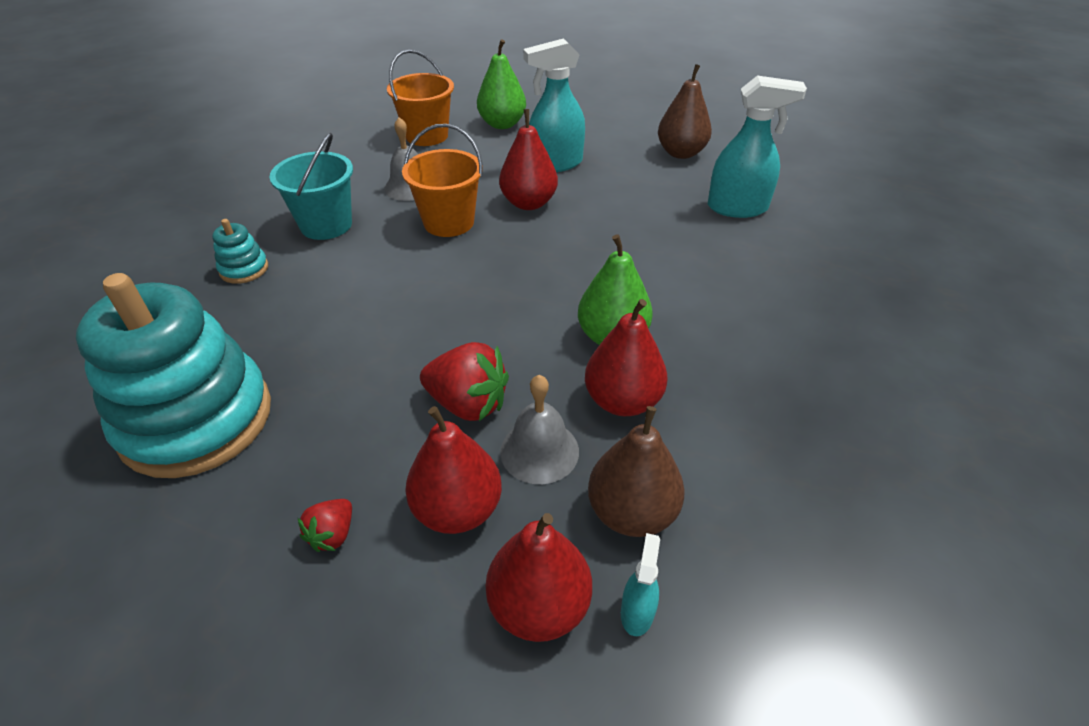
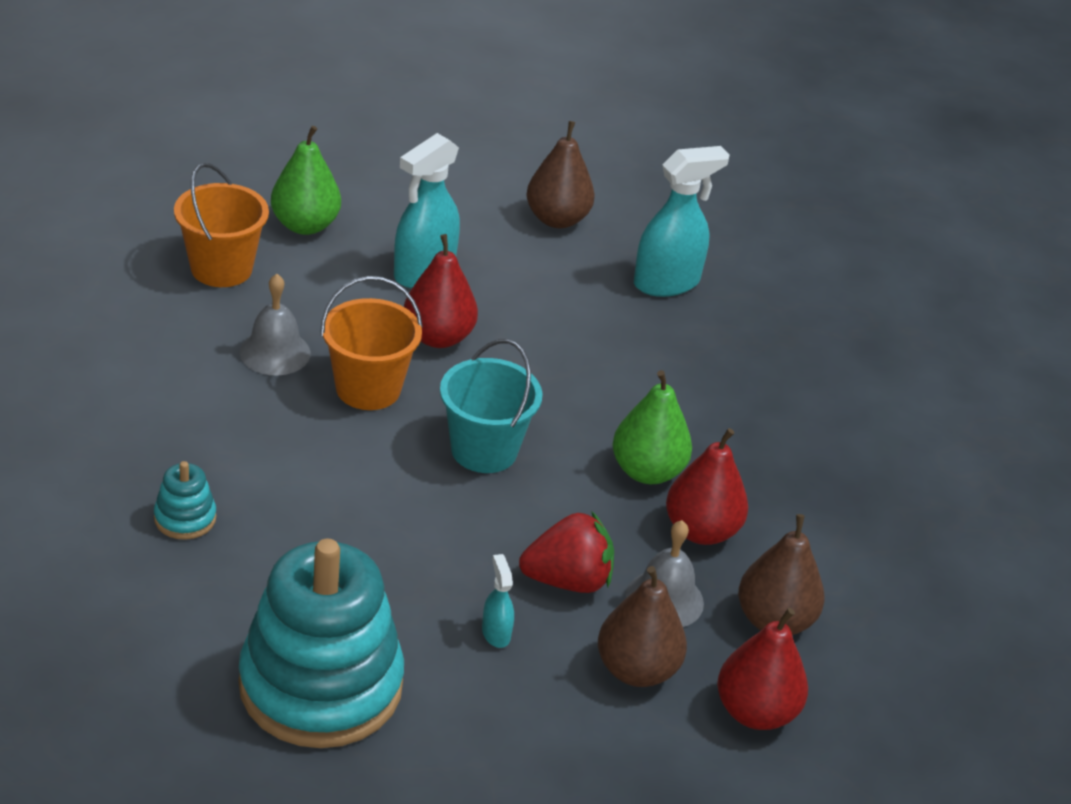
camera: 35 degrees left, 5 degrees down
turquoise bucket [269,133,353,240] -> turquoise bucket moved to [440,339,543,473]
red strawberry [298,499,352,552] -> none
red pear [405,406,502,534] -> brown pear [598,566,687,687]
turquoise spray bottle [621,533,660,636] -> turquoise spray bottle moved to [482,554,514,648]

